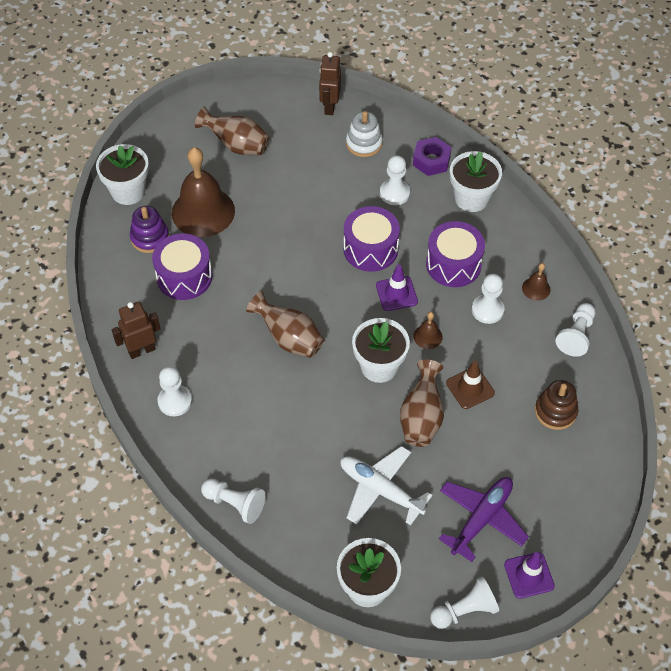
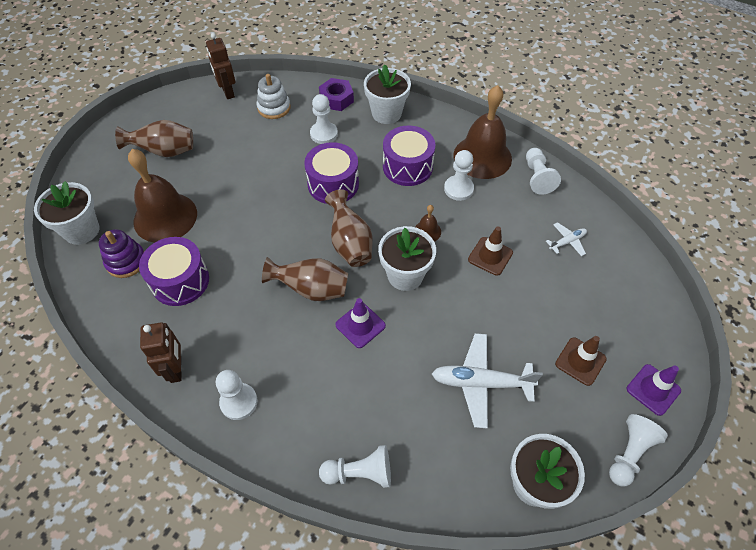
camera: 30 degrees left, 0 degrees up
brown robot [112,301,160,359] -> brown robot turned 135 degrees clockwise [140,323,182,383]
purple traffic cone [376,265,418,311] -> purple traffic cone moved to [335,298,386,348]
brown vase [400,360,444,447] -> brown vase moved to [325,189,373,267]
purple plane [439,477,529,562] -> brown traffic cone [555,336,607,386]
brown bell [522,263,550,301] -> brown bell [453,85,512,179], size x2.32
brown stacking toy [535,380,579,430] -> white plane [546,222,587,256]

